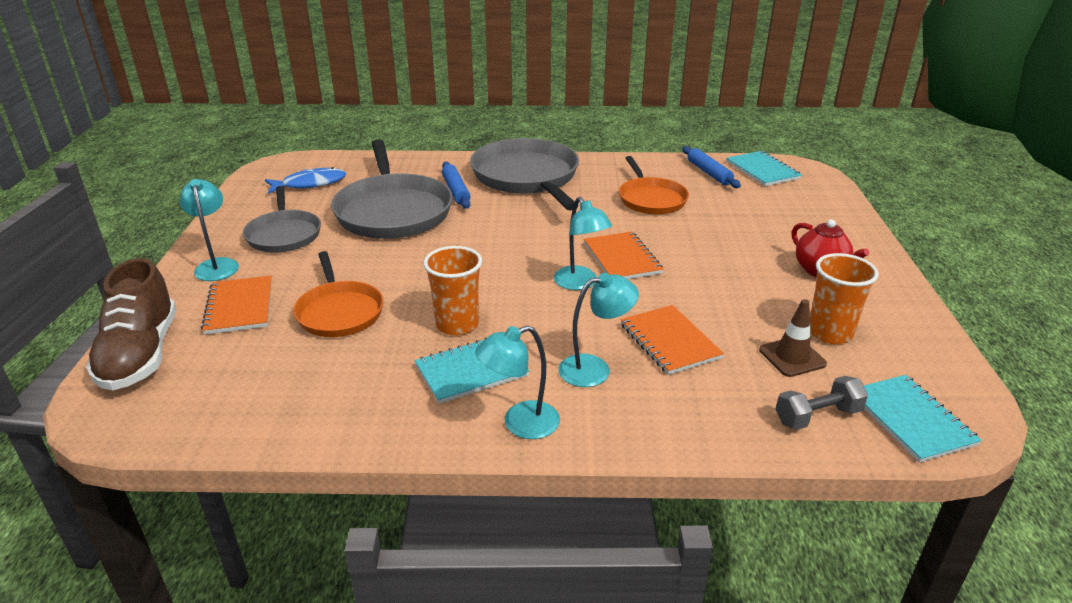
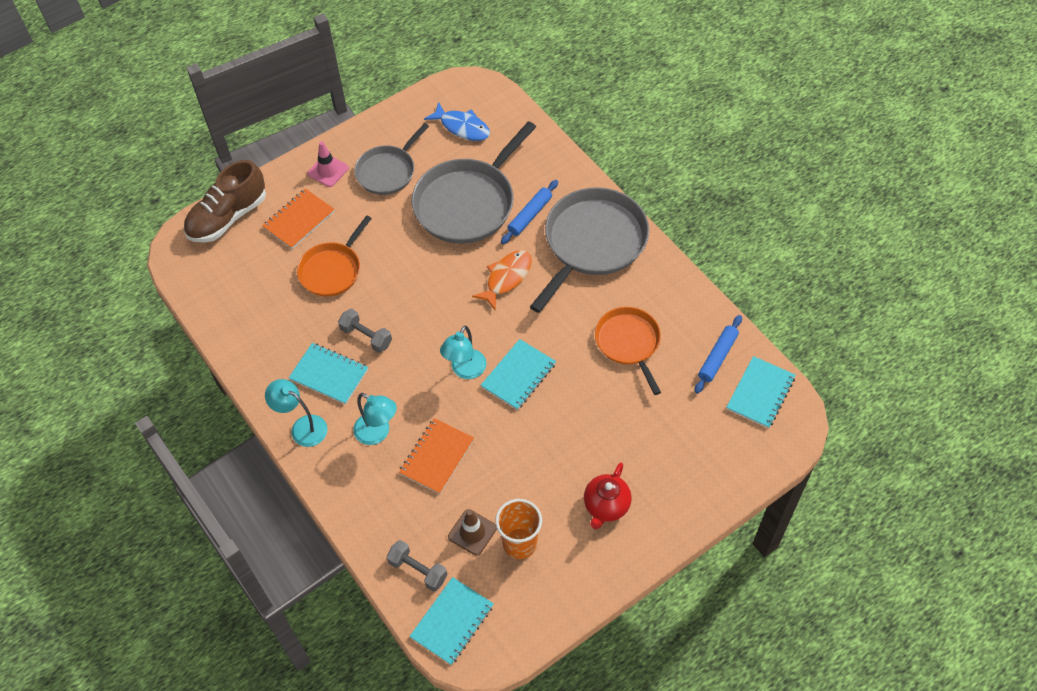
camera: 55 degrees right, 25 degrees up
turquoise lamp [180,179,239,281] -> pink traffic cone [307,141,349,187]
orange cup [423,246,482,336] -> grey dumbbell [338,309,392,353]
orange notebook [584,231,663,279] -> turquoise notebook [481,339,556,410]
orange pan [619,156,689,215] -> orange pan turned 120 degrees clockwise [595,307,661,395]
none -> orange fish [472,250,532,311]

